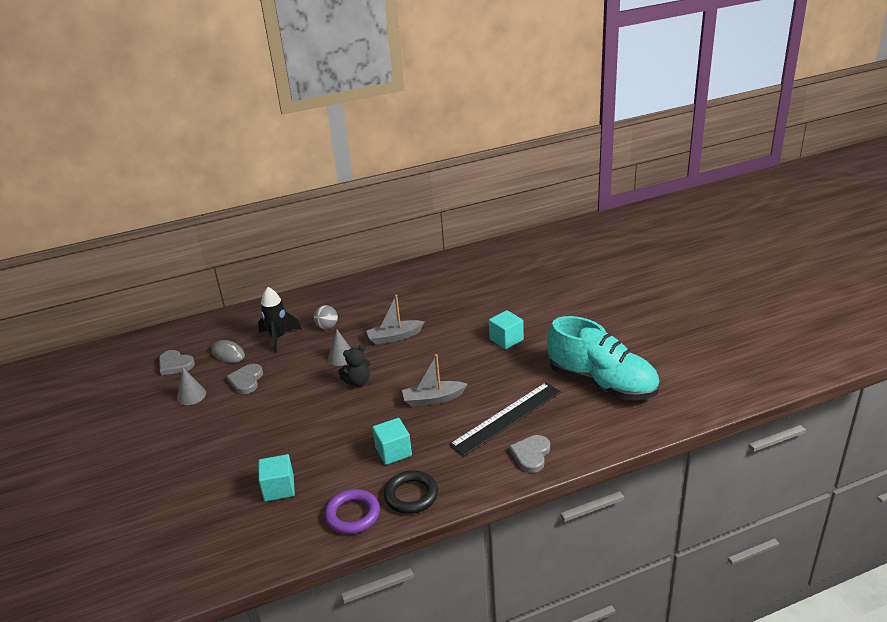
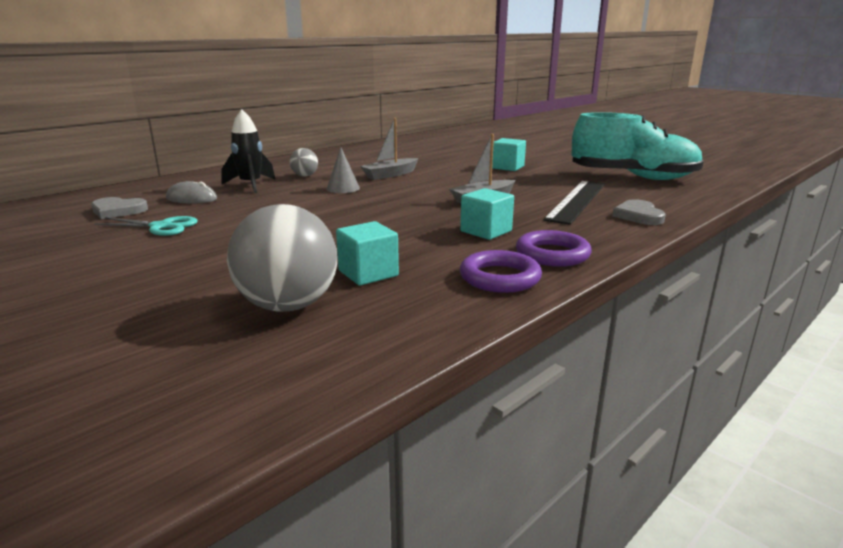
camera: 25 degrees left, 10 degrees down
grey cone [177,368,206,405] -> turquoise scissors [94,216,198,236]
grey heart [227,364,263,394] -> none
black teddy bear [338,345,370,387] -> none
black ring [384,470,438,514] -> purple ring [516,230,592,267]
none -> grey ball [227,204,337,312]

